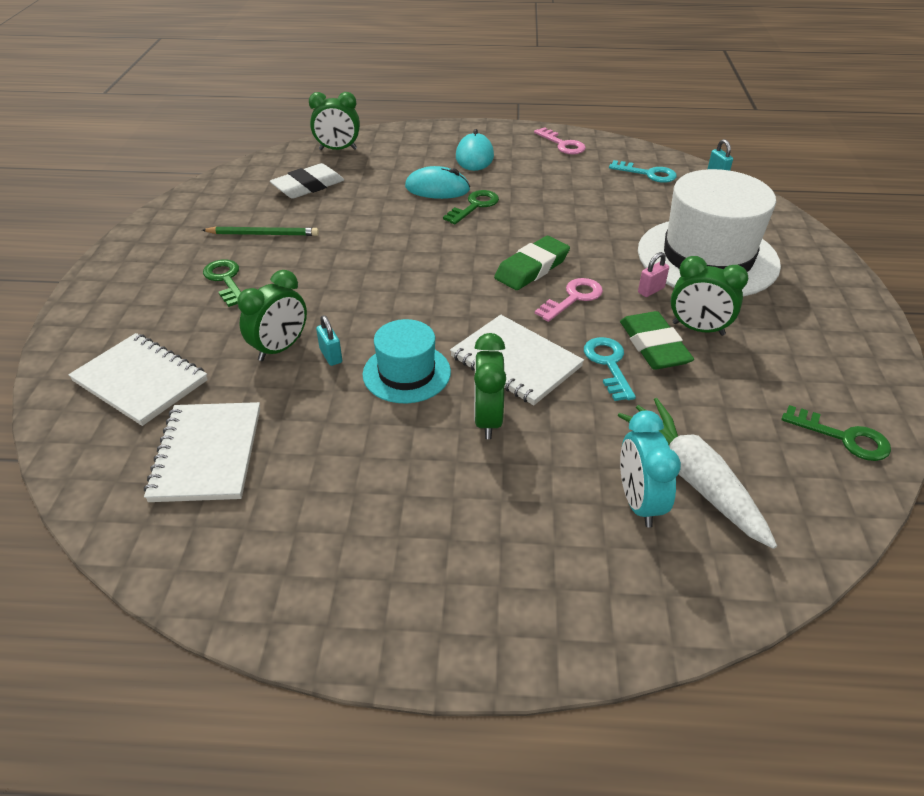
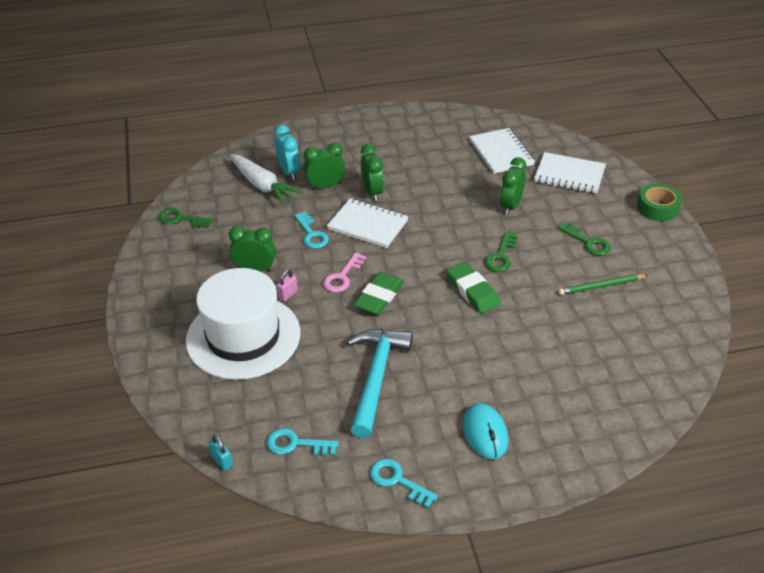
camera: 165 degrees right, 0 degrees up
white eraser [270,163,344,199] -> none
green clock [309,92,360,150] -> green clock moved to [303,142,345,189]
turquoise padlock [316,315,342,366] -> none
turquoise hat [362,319,451,403] -> none
turquoise mouse [405,166,470,199] -> none
green key [443,190,499,224] -> green key moved to [484,232,517,272]
pink key [534,127,586,154] -> turquoise key [370,459,438,508]
green eraser [620,311,694,370] -> green eraser moved to [447,262,501,314]
none -> turquoise hammer [347,329,413,438]
none -> green tape [637,183,682,221]

